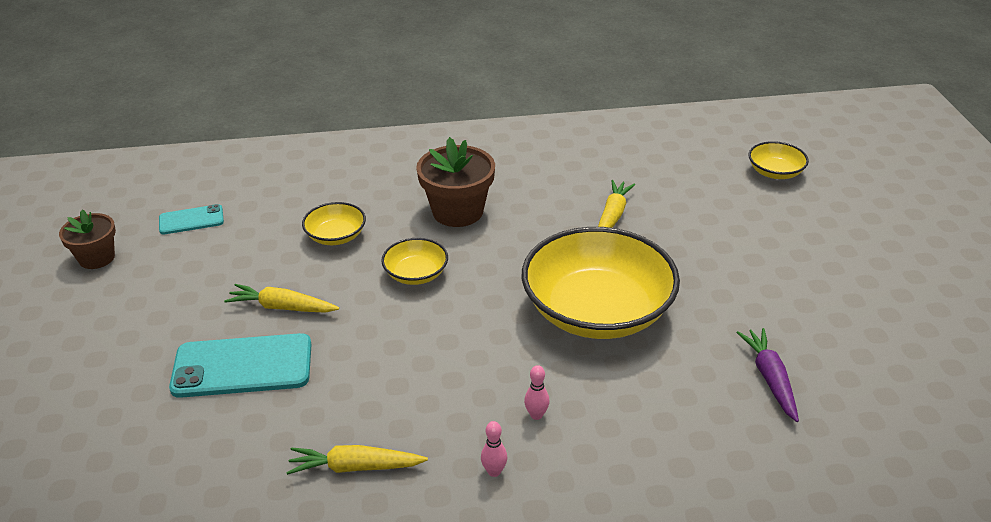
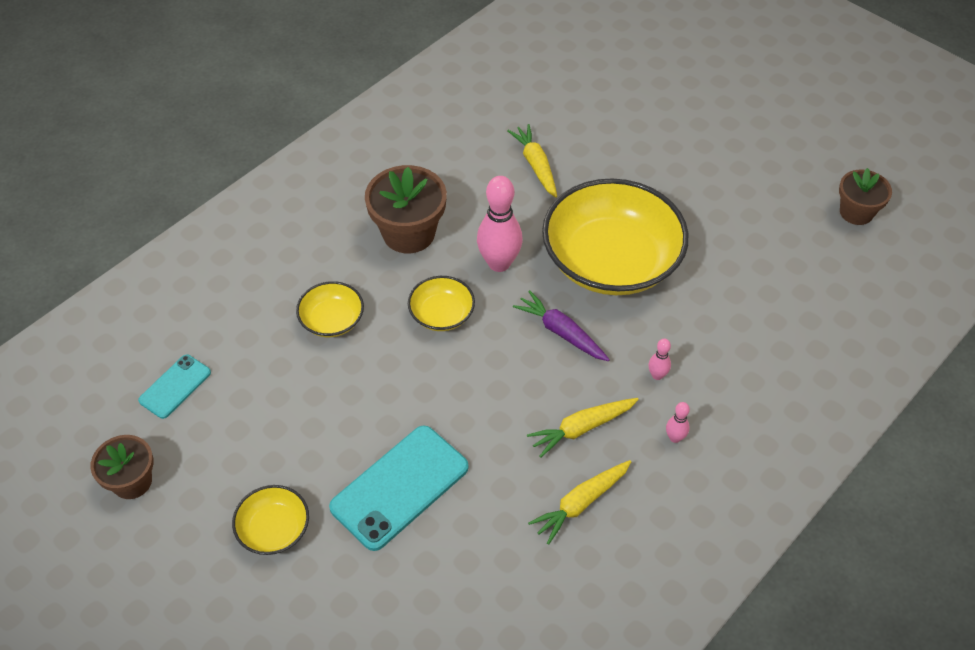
camera: 40 degrees left, 15 degrees up
yellow carrot [224,284,339,313] -> yellow carrot moved to [527,398,639,458]
purple carrot [736,328,799,422] -> purple carrot moved to [513,290,610,361]
yellow bowl [749,141,809,179] -> yellow bowl moved to [232,485,309,555]
none -> pink bowling pin [477,176,523,272]
none -> brown flower pot [839,168,892,225]

